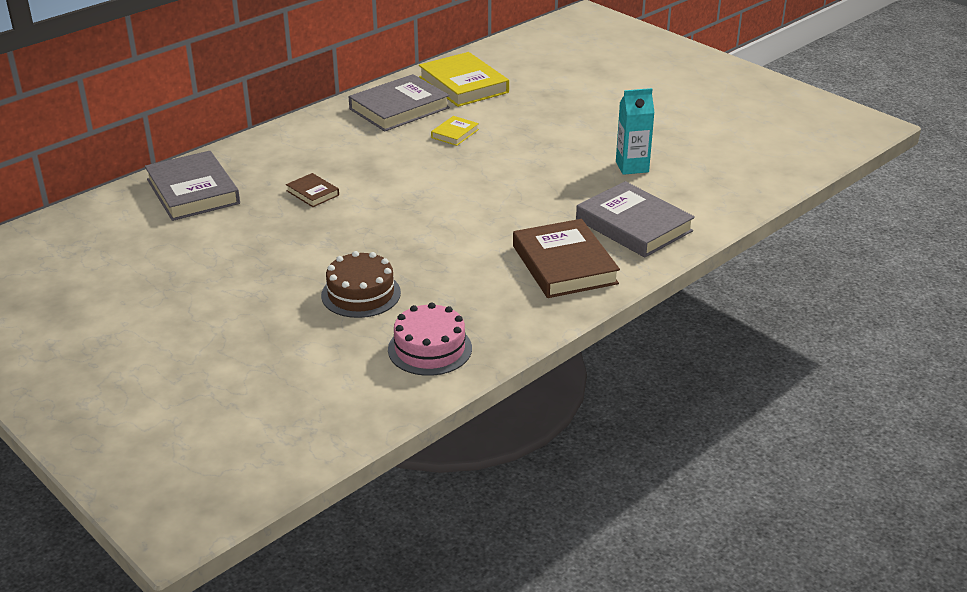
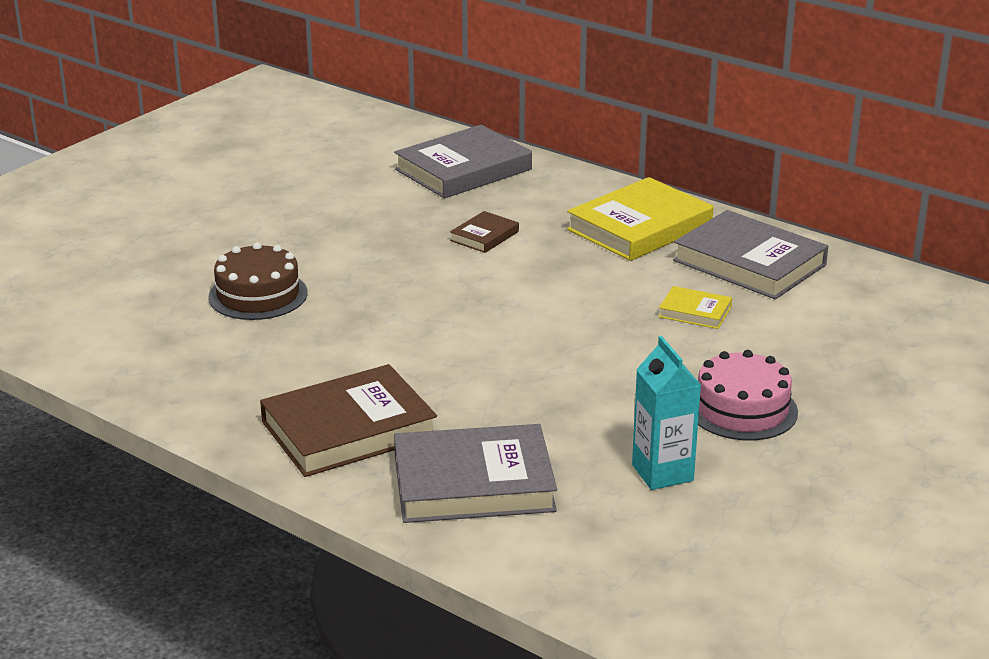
camera: 80 degrees right, 5 degrees down
pink cake [388,302,472,376] -> pink cake moved to [698,350,798,440]
yellow book [419,52,509,107] -> yellow book moved to [567,177,713,261]
grey book [576,181,695,258] -> grey book turned 45 degrees clockwise [394,424,557,523]

